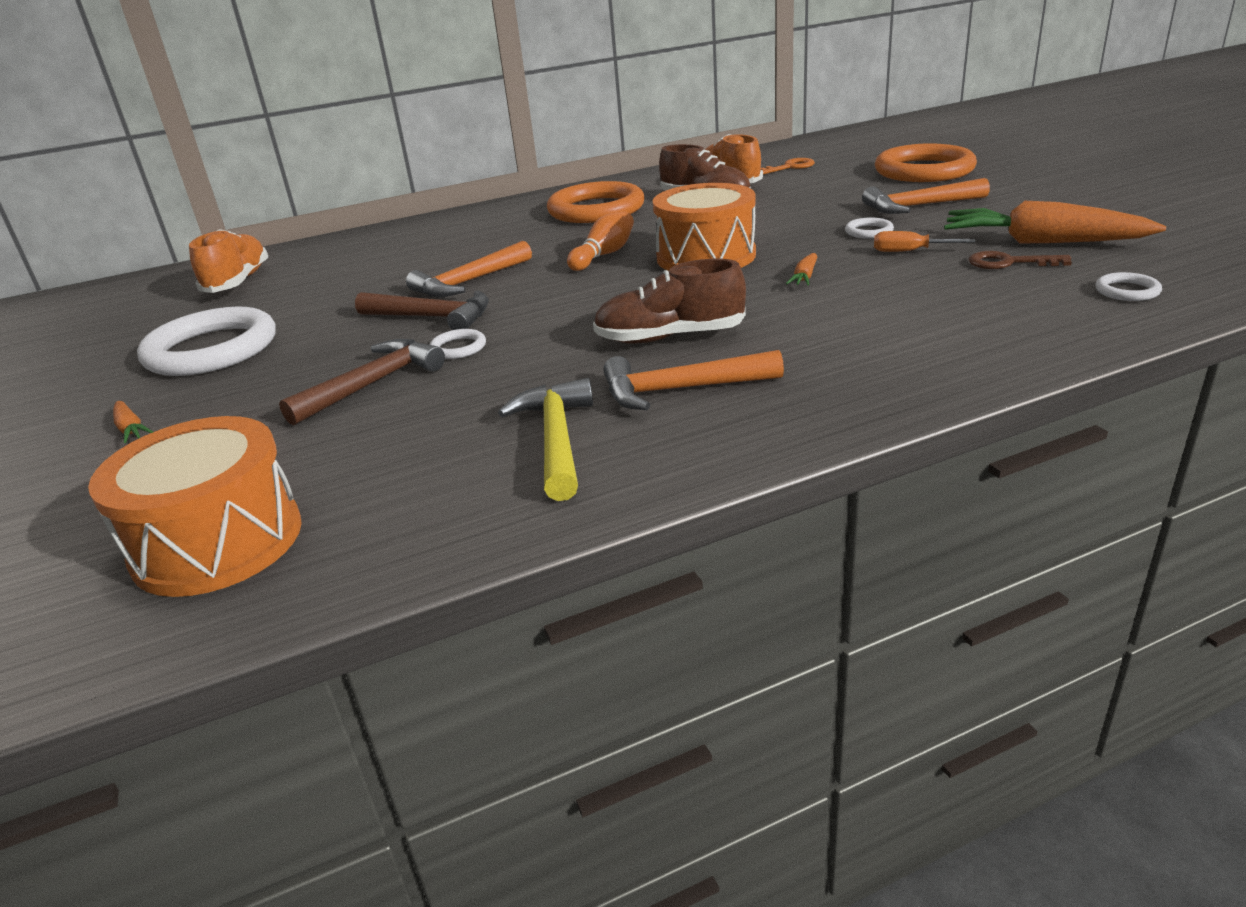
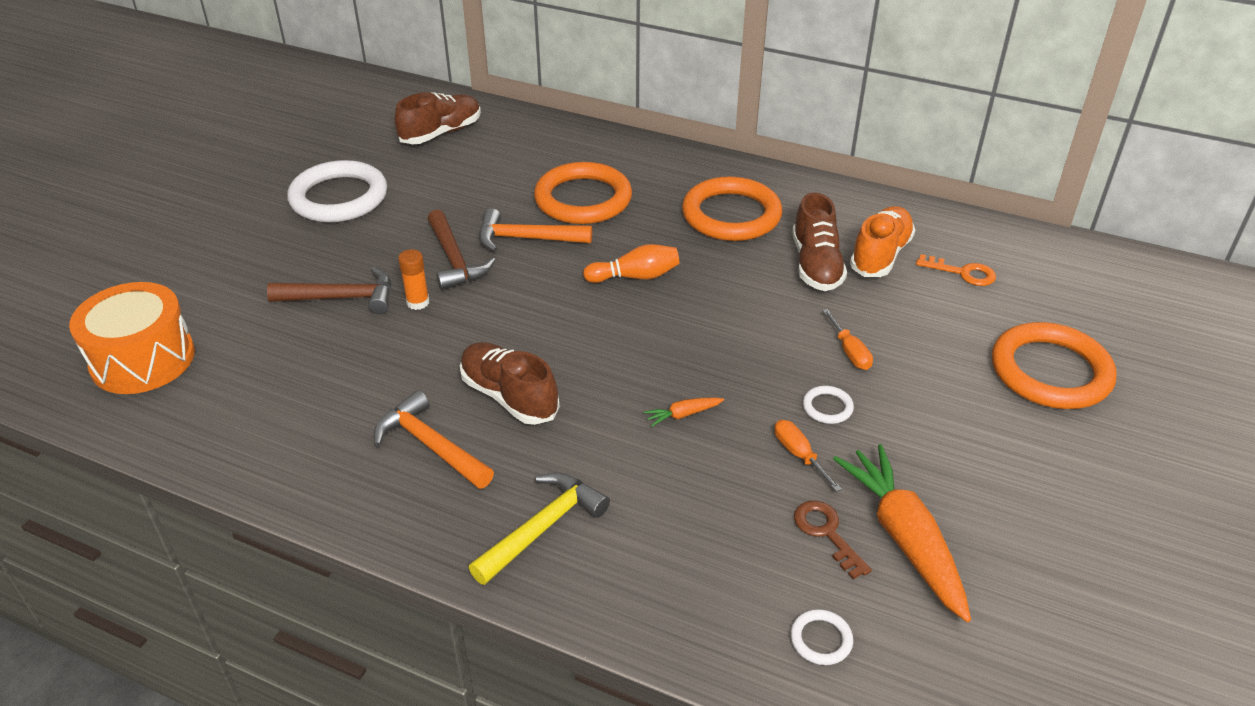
camera: 45 degrees right, 10 degrees up
orange carrot [113,401,153,443] -> none
orange shoe [189,229,268,293] -> brown shoe [395,92,481,144]
white ring [429,329,486,359] -> orange glue stick [398,249,430,310]
yellow hammer [498,378,593,501] -> yellow hammer moved to [468,472,610,585]
orange drum [653,183,756,271] -> none
orange hammer [862,178,990,214] -> none
none -> orange ring [534,162,632,224]
none -> orange screwdriver [822,309,873,370]

